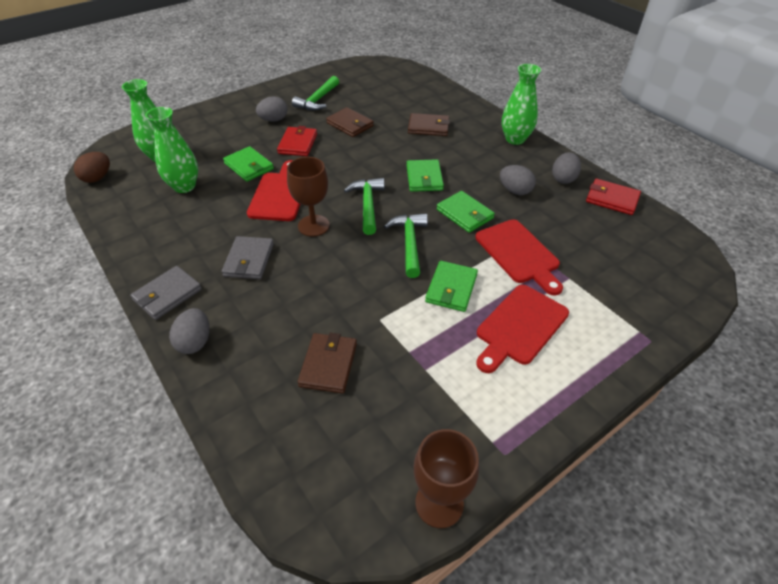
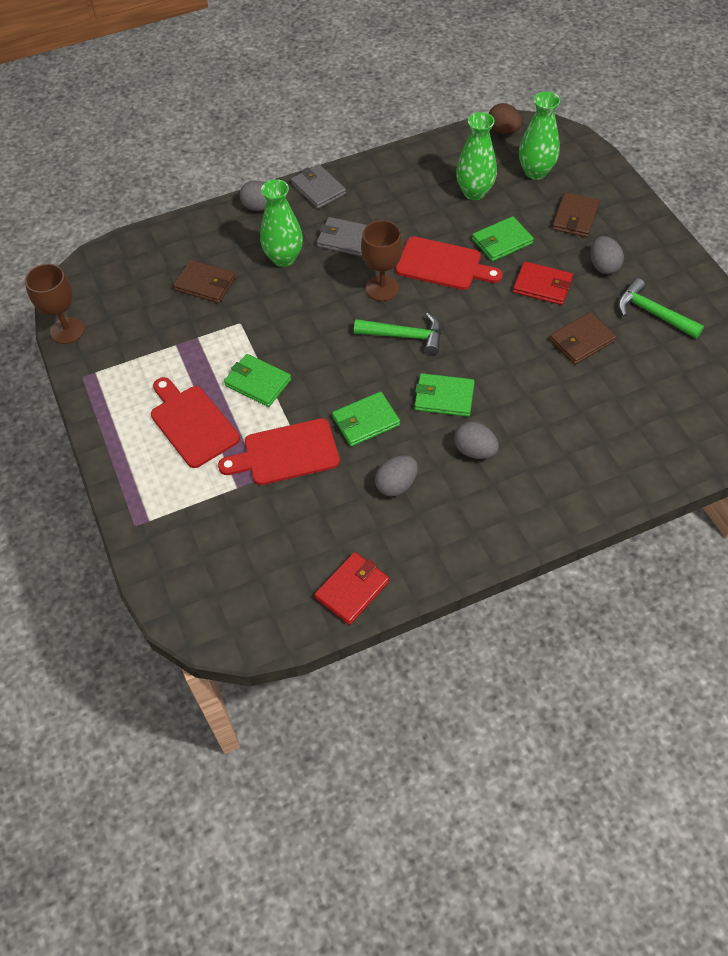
camera: 105 degrees right, 10 degrees up
green hammer [384,214,428,278] -> none
brown wallet [408,113,450,136] -> brown wallet moved to [552,192,600,237]
green vase [502,64,541,145] -> green vase moved to [260,179,303,267]
grey egg [552,152,581,184] -> grey egg moved to [454,422,499,459]

